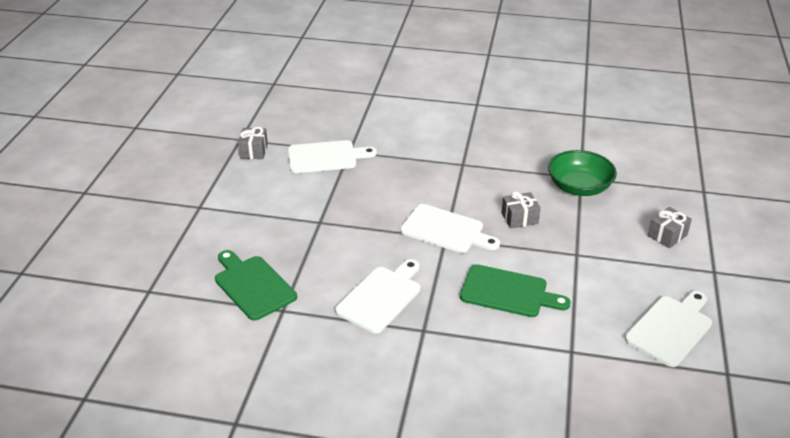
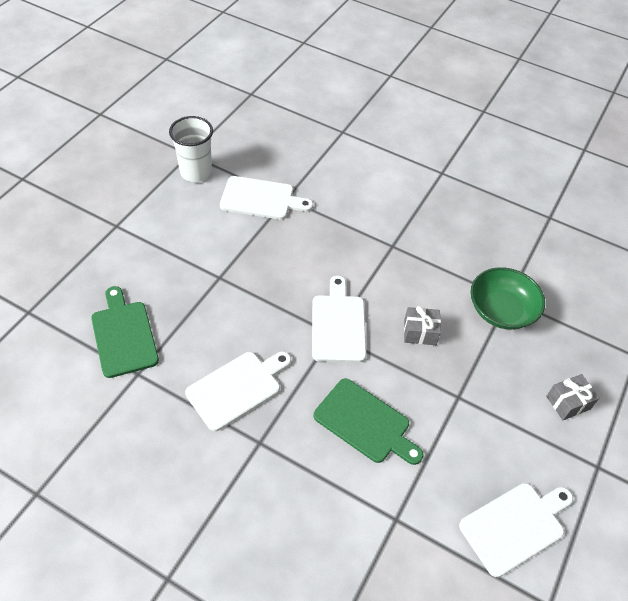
camera: 15 degrees right, 15 degrees up
grey gift [238,127,268,159] -> white cup [169,116,213,182]
white cutting board [400,204,500,253] -> white cutting board turned 135 degrees counterclockwise [312,276,366,363]

